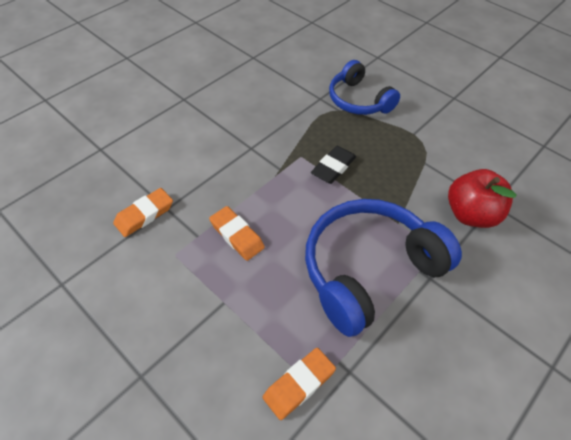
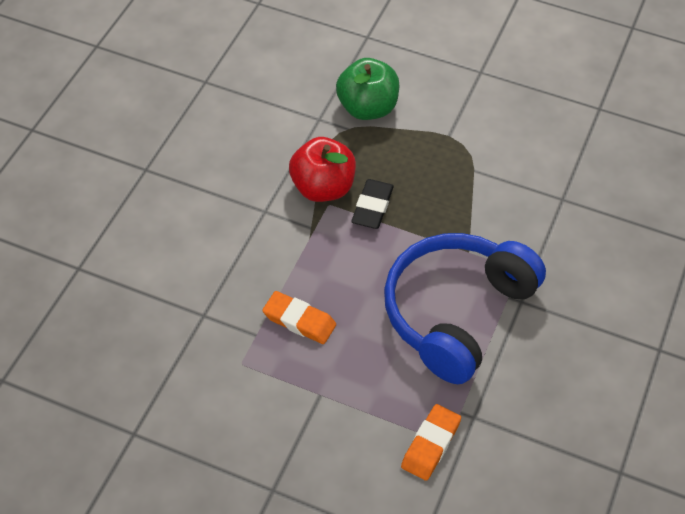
camera: 20 degrees left, 0 degrees up
orange eraser [113,188,173,237] -> none
blue headphones [329,60,400,115] -> green apple [336,58,399,120]
red apple [448,169,517,228] -> red apple moved to [289,137,356,202]

